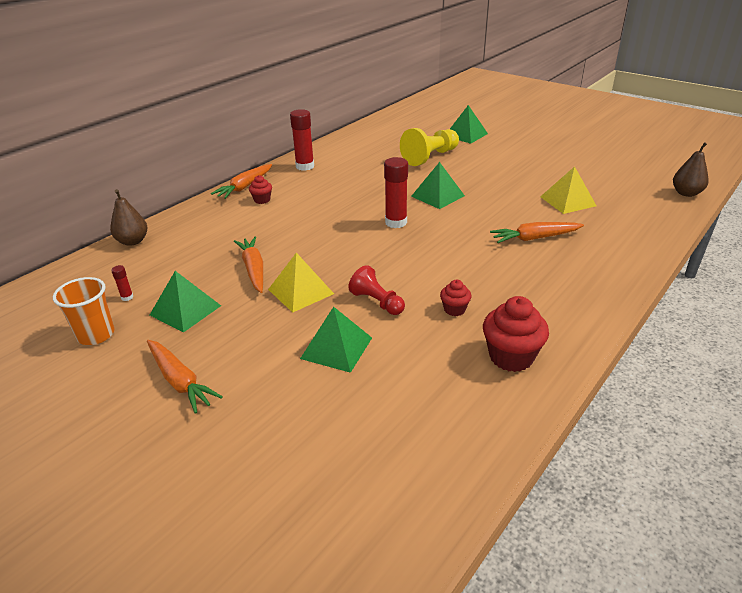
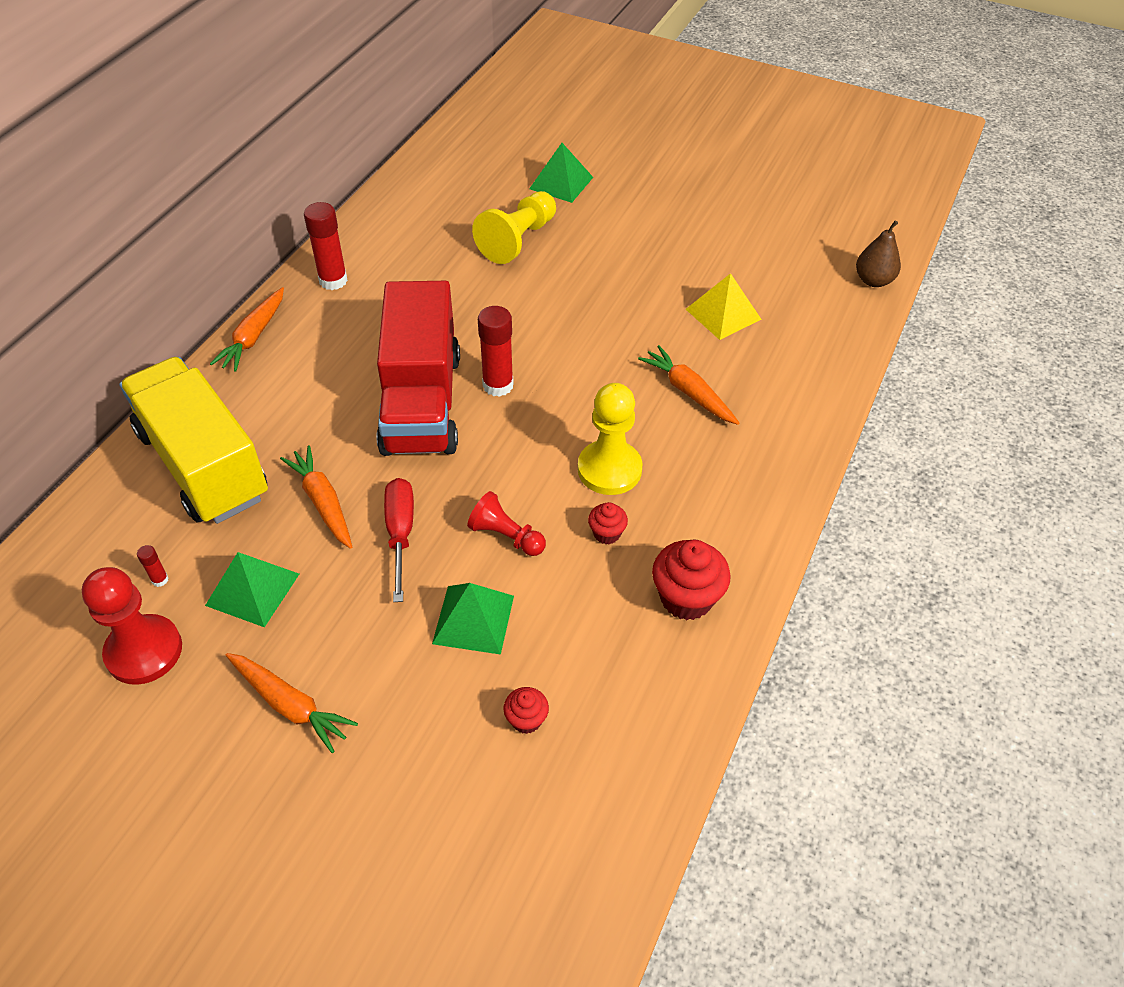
camera: 15 degrees left, 15 degrees up
orange cup [53,277,114,345] -> red pawn [82,567,182,685]
brown pear [110,189,148,246] -> none
red cupcake [249,175,272,204] -> red cupcake moved to [503,687,549,734]
yellow pyramid [268,253,334,312] -> red screwdriver [384,478,414,602]
green pyramid [411,162,465,209] -> none
orange carrot [490,222,584,243] -> orange carrot turned 75 degrees clockwise [638,345,739,425]
none -> yellow truck [119,357,268,524]
none -> red truck [377,281,460,456]
none -> yellow pawn [578,383,642,495]

